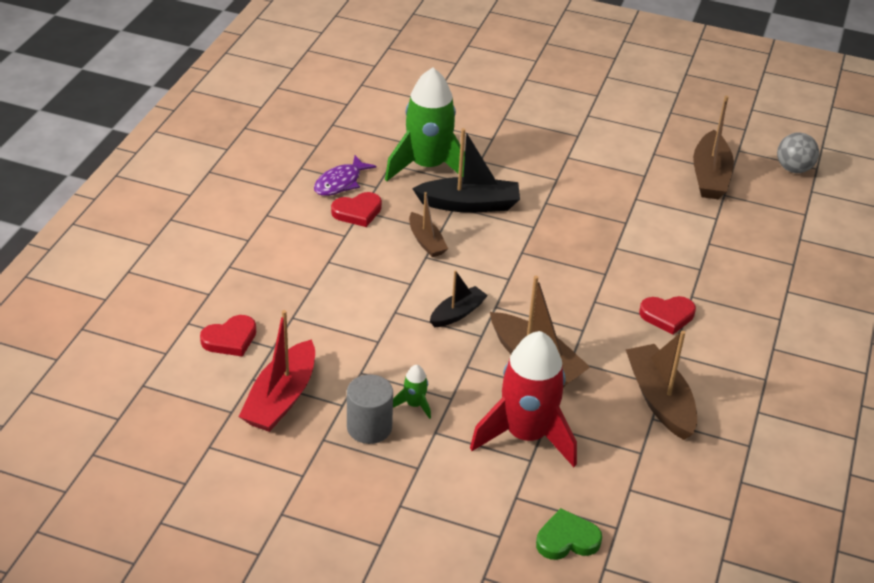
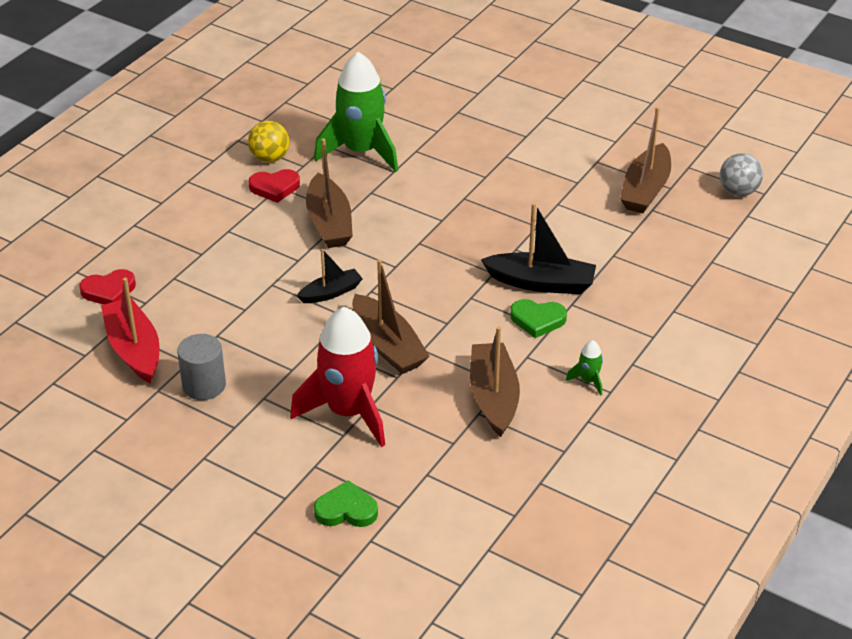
camera: 15 degrees right, 0 degrees up
red boat [238,310,315,432] -> red boat turned 120 degrees clockwise [101,278,159,383]
purple fish [314,155,377,196] -> yellow ball [248,121,290,162]
green rocket [393,365,431,419] -> green rocket moved to [566,340,603,396]
brown boat [409,192,448,257] -> brown boat [306,138,353,248], size x1.66
black boat [412,128,520,212] -> black boat moved to [481,203,596,294]
red heart [639,296,696,335] -> green heart [510,299,567,338]

